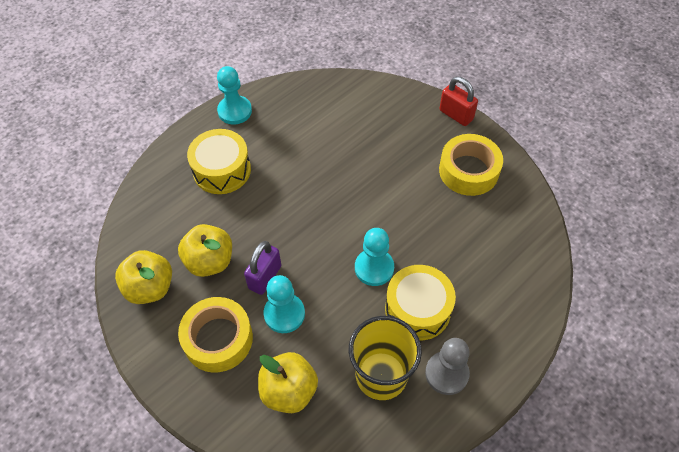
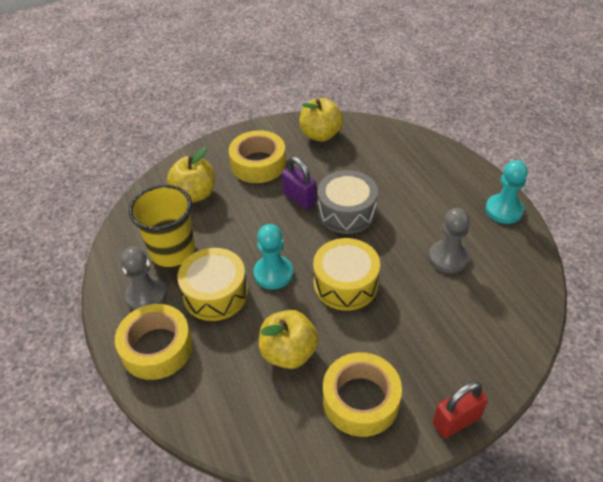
camera: 110 degrees right, 10 degrees down
yellow apple [178,224,232,277] -> yellow apple moved to [259,310,319,369]
yellow drum [187,129,251,194] -> yellow drum moved to [313,238,380,311]
turquoise pawn [264,275,305,333] -> none
none -> yellow tape [115,304,193,380]
none -> grey drum [318,170,378,234]
none -> grey pawn [429,208,470,273]

